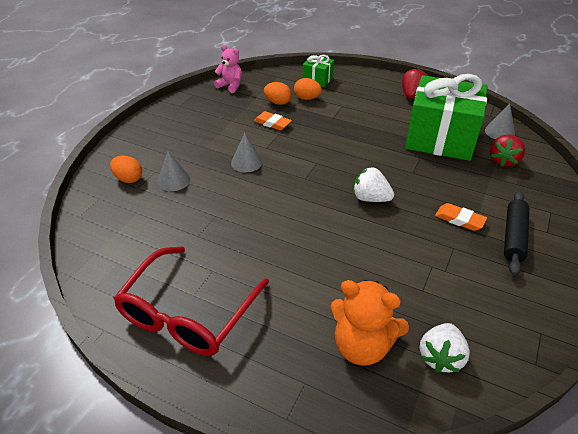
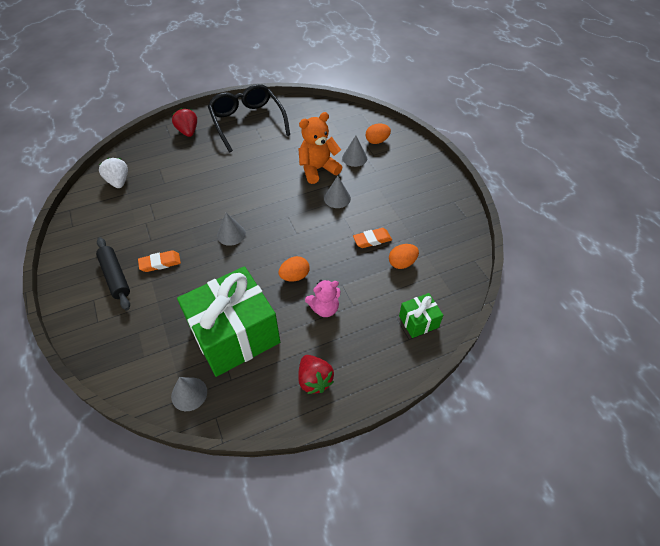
camera: 130 degrees right, 10 degrees up
red glasses [113,246,269,356] -> black glasses [208,84,290,152]
pink teddy bear [214,45,242,93] -> pink teddy bear moved to [305,280,340,317]
orange egg [294,78,322,100] -> orange egg moved to [278,256,310,281]
orange teddy bear [330,280,409,366] -> orange teddy bear moved to [299,112,342,184]
white strawberry [353,167,394,202] -> grey cone [217,213,246,246]
red strawberry [490,134,525,167] -> red strawberry moved to [172,108,197,137]

